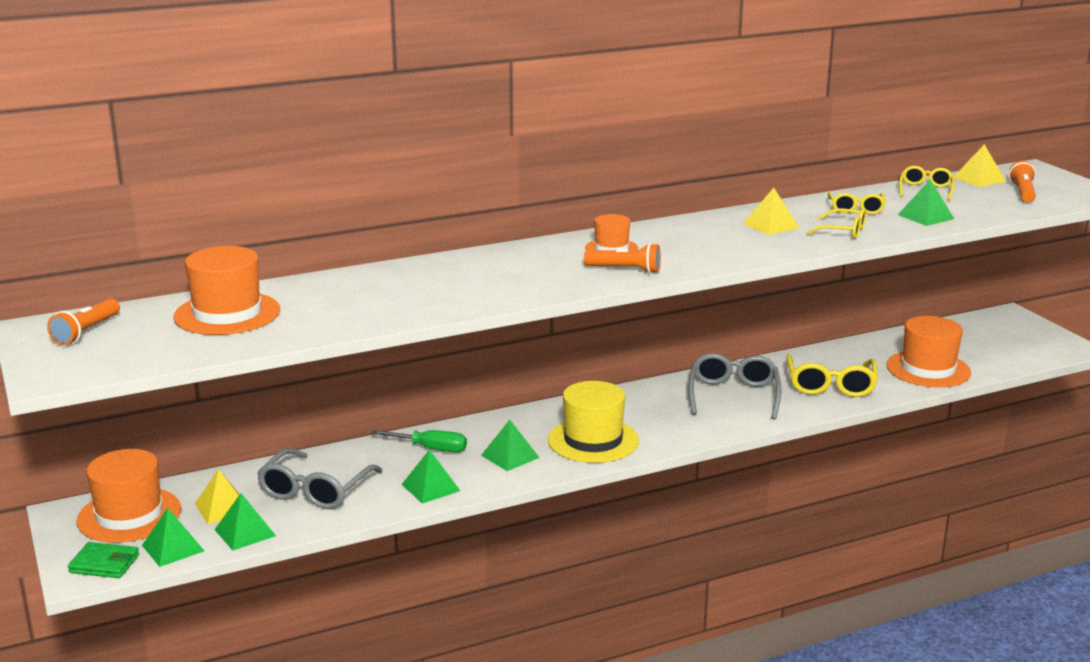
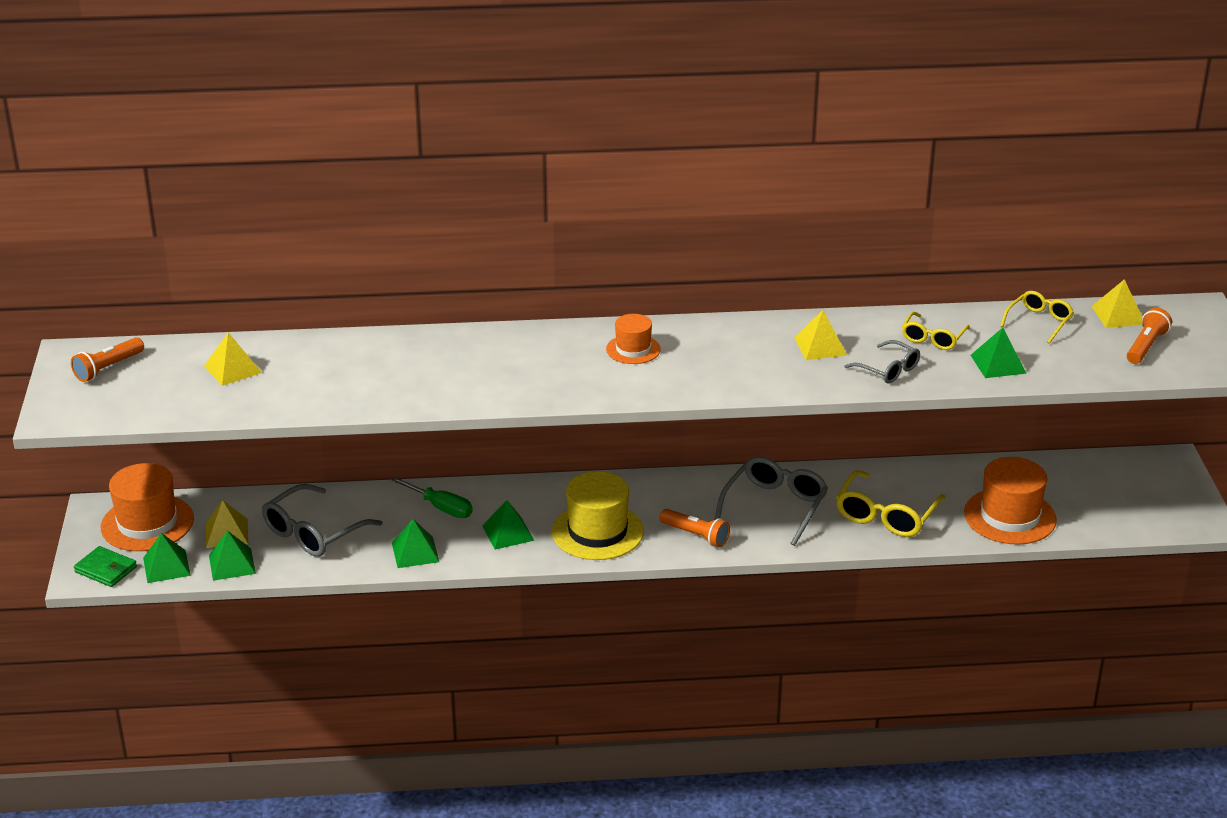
camera: 20 degrees right, 10 degrees up
orange hat [173,246,280,335] -> yellow pyramid [204,332,262,386]
orange flashlight [584,243,661,274] -> orange flashlight moved to [660,509,730,547]
yellow glasses [806,208,866,239] -> grey glasses [845,340,920,384]

